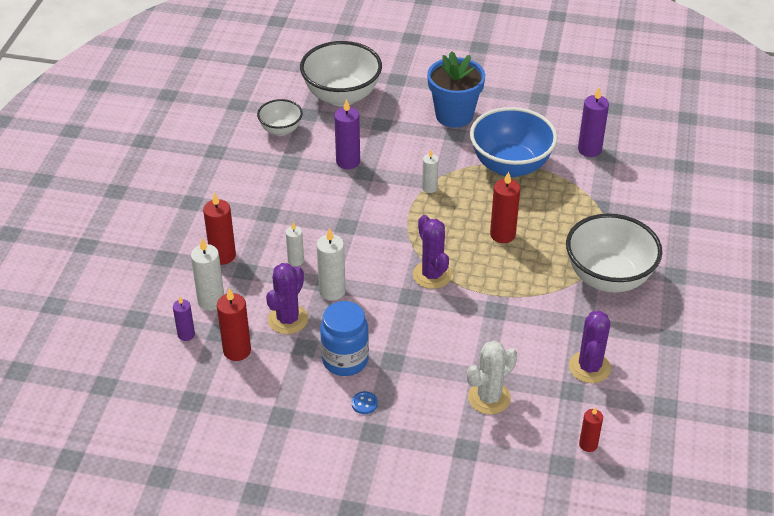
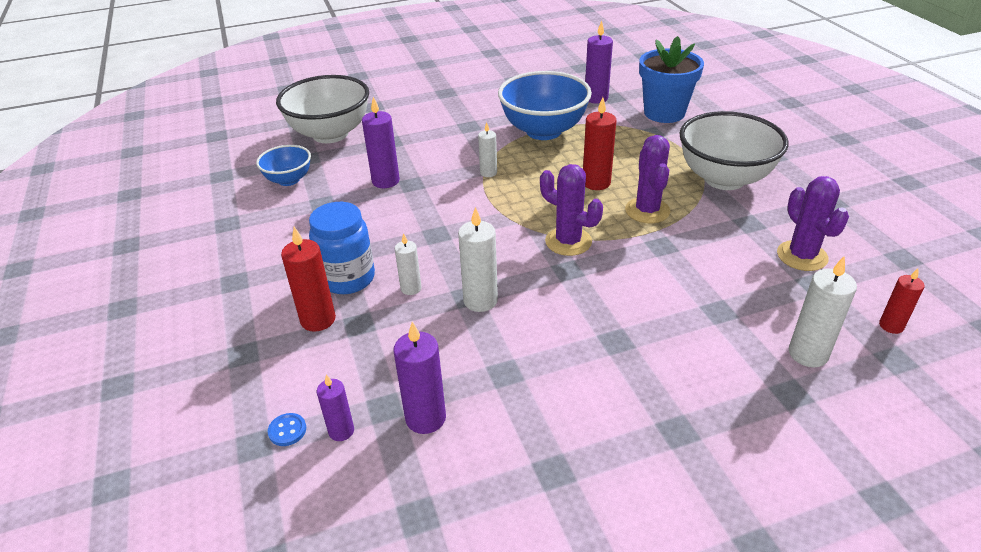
camera: 30 degrees left, 5 degrees down
white candle [191,238,224,311] -> white candle moved to [789,256,857,367]
red candle [217,288,251,361] -> purple candle [394,322,446,434]
white bowl [257,99,303,136] -> blue bowl [256,145,311,186]
purple cactus [266,263,308,334] -> purple cactus moved to [625,135,671,223]
blue jar [320,301,369,376] -> blue jar moved to [309,202,375,294]
blue button [352,391,378,414] -> blue button moved to [268,413,306,446]
blue flower pot [427,51,485,128] -> blue flower pot moved to [639,36,704,123]
white cactus [467,341,517,414] -> none

